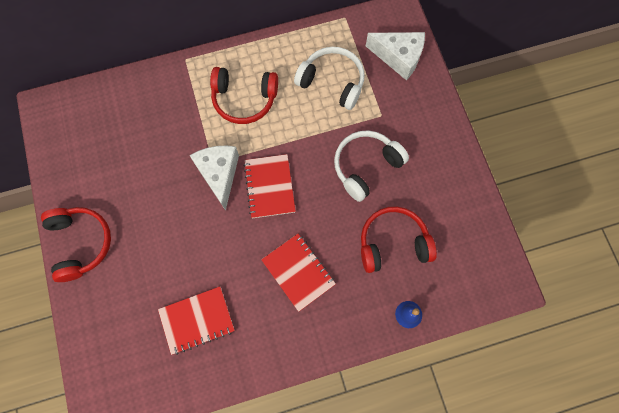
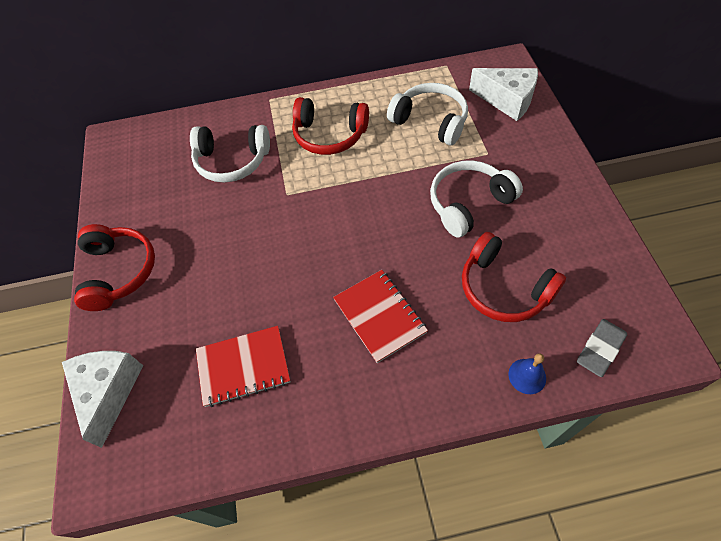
camera: 10 degrees right, 15 degrees down
white cheese [190,146,239,211] -> white cheese moved to [62,351,143,448]
red notebook [244,154,296,218] -> none
red headphones [361,207,437,273] -> red headphones turned 135 degrees counterclockwise [462,232,566,322]
none -> white headphones [190,125,270,183]
none -> grey eraser [577,319,627,377]

